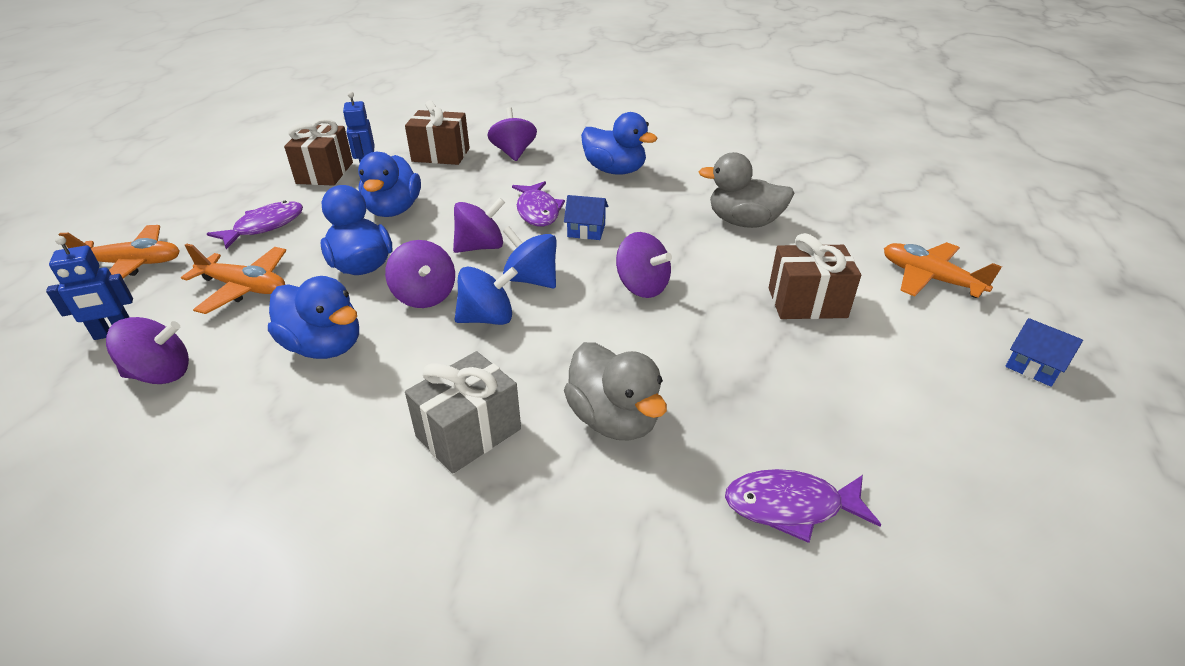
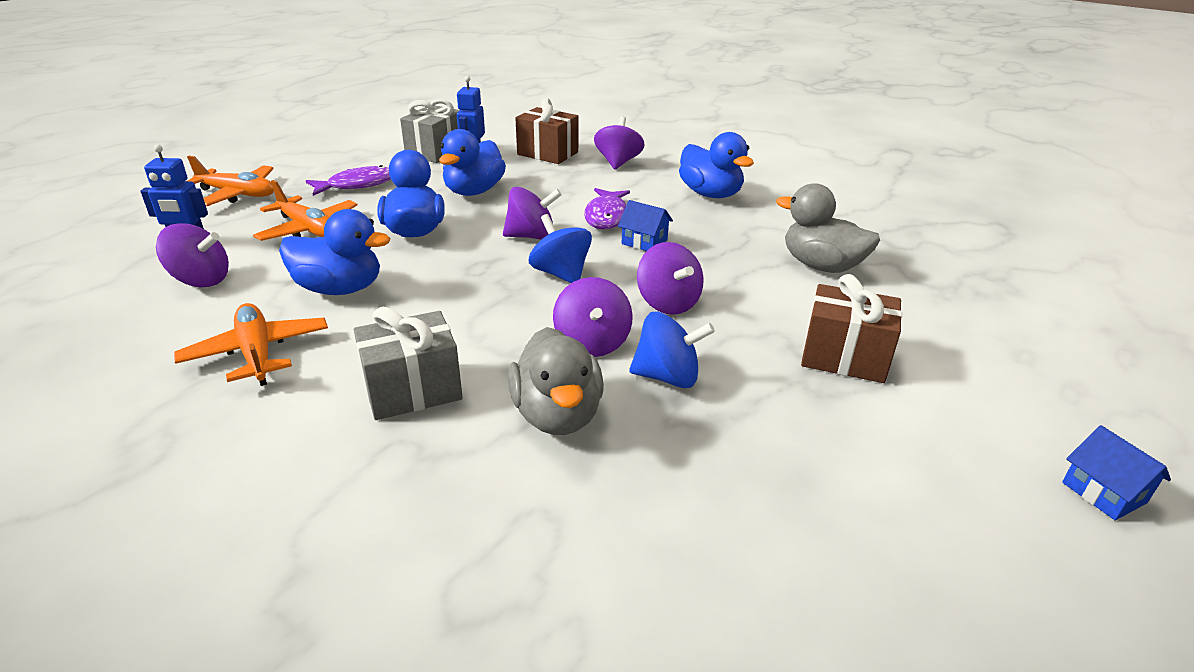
camera: 20 degrees right, 5 degrees down
blue duck [268,276,359,359] -> blue duck turned 45 degrees counterclockwise [279,209,390,295]
brown gift [284,118,353,186] -> grey gift [400,99,459,163]
purple spinning top [385,240,455,308] -> purple spinning top moved to [553,277,633,357]
blue spinning top [455,267,518,325] -> blue spinning top moved to [629,312,715,388]
purple fish [725,469,881,543] -> none
orange plane [884,242,1002,298] -> orange plane moved to [174,303,328,386]

